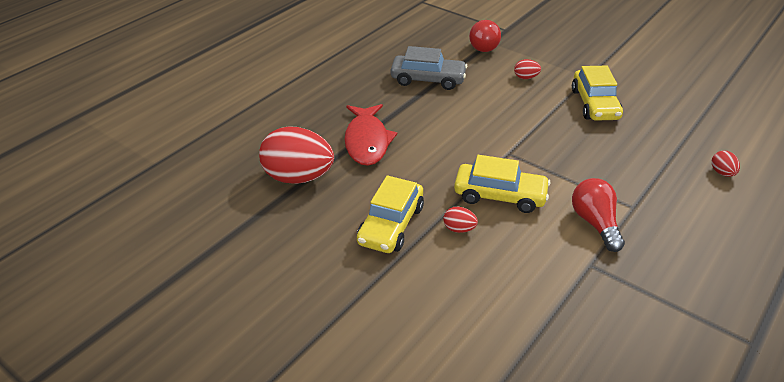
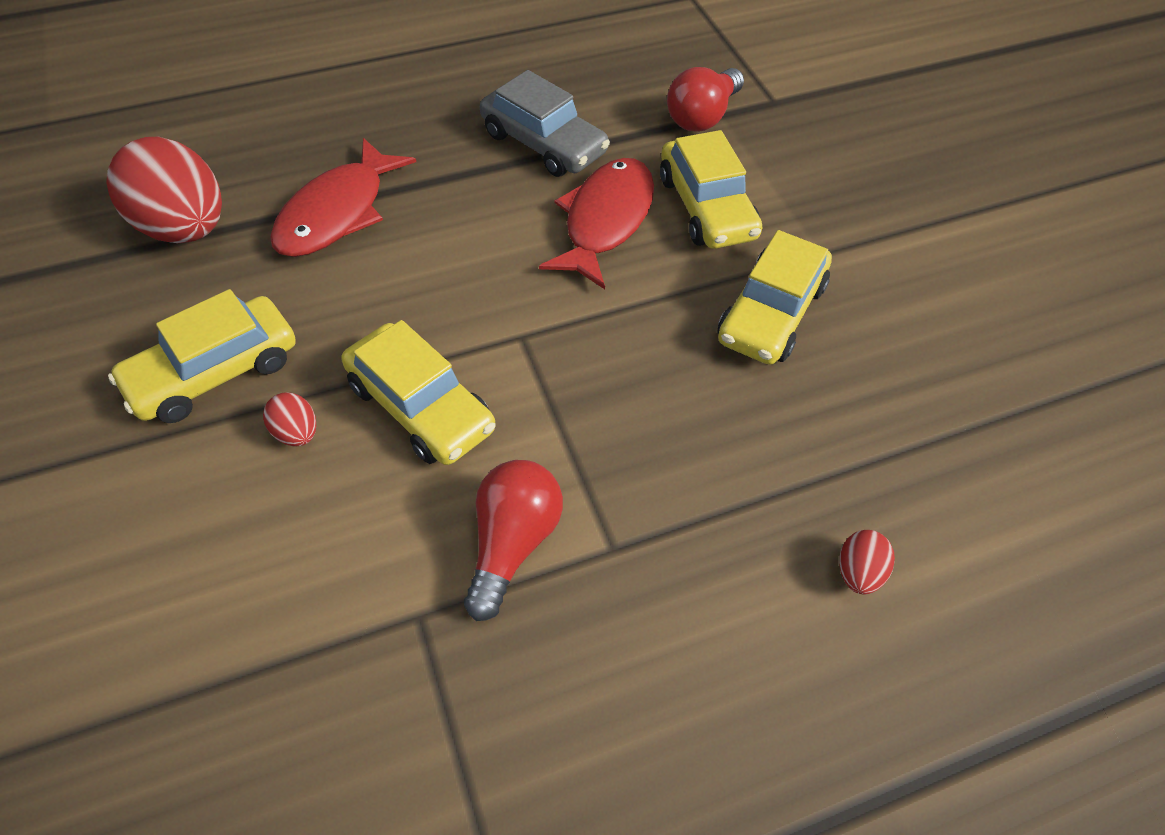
camera: 30 degrees right, 15 degrees up
red egg [514,59,541,79] -> yellow car [660,130,762,249]
none -> red fish [539,158,654,289]

